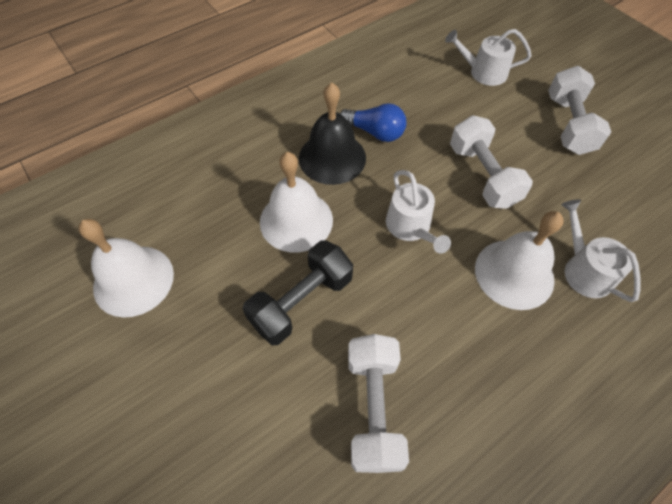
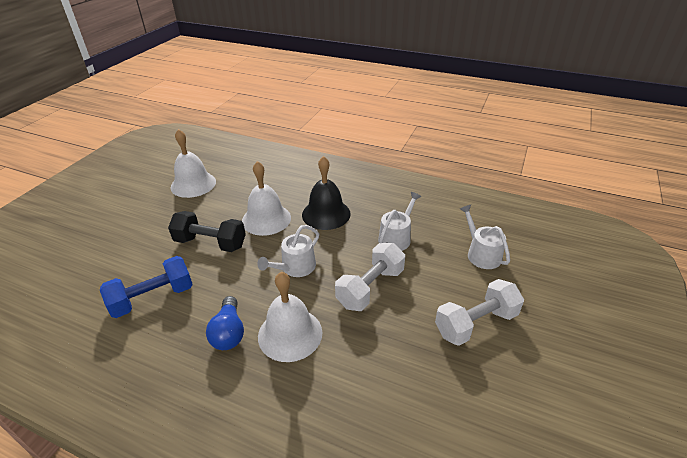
camera: 60 degrees right, 20 degrees down
blue light bulb [340,103,407,142] -> blue light bulb moved to [206,296,244,350]
white dumbbell [348,334,409,473] -> blue dumbbell [100,256,193,318]
white watering can [561,199,640,302] -> white watering can moved to [378,192,421,251]

